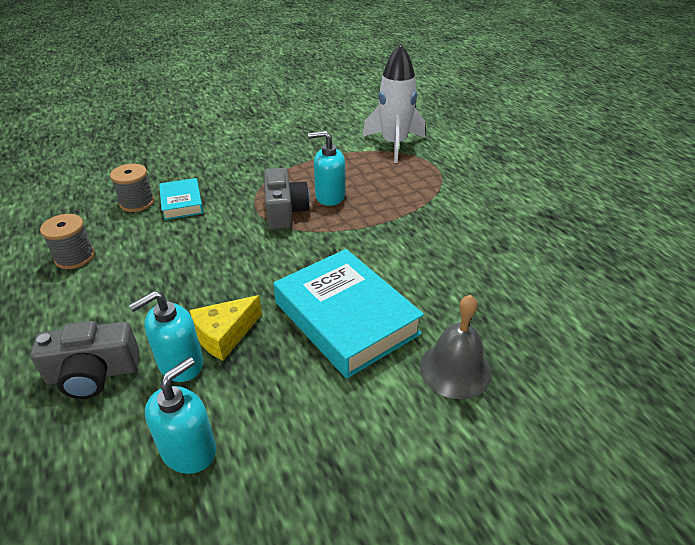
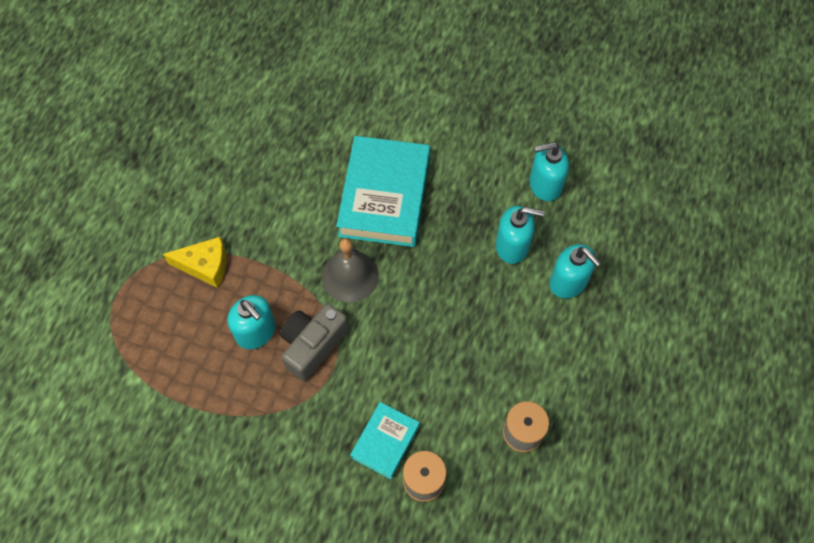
camera: 135 degrees left, 25 degrees up
grey camera [30,321,140,399] -> turquoise soap dispenser [549,244,601,299]
yellow cheese [190,295,262,361] -> yellow cheese moved to [163,237,226,288]
white rocket [363,44,425,163] -> none
grey bell [420,295,492,399] -> grey bell moved to [322,238,379,302]

